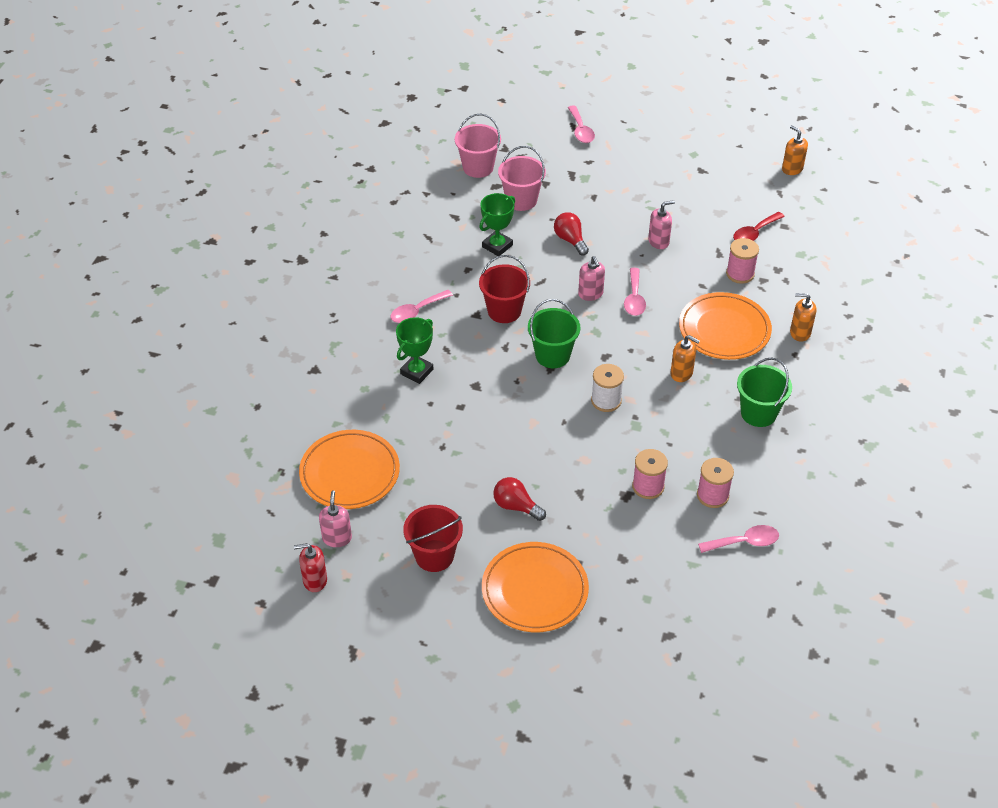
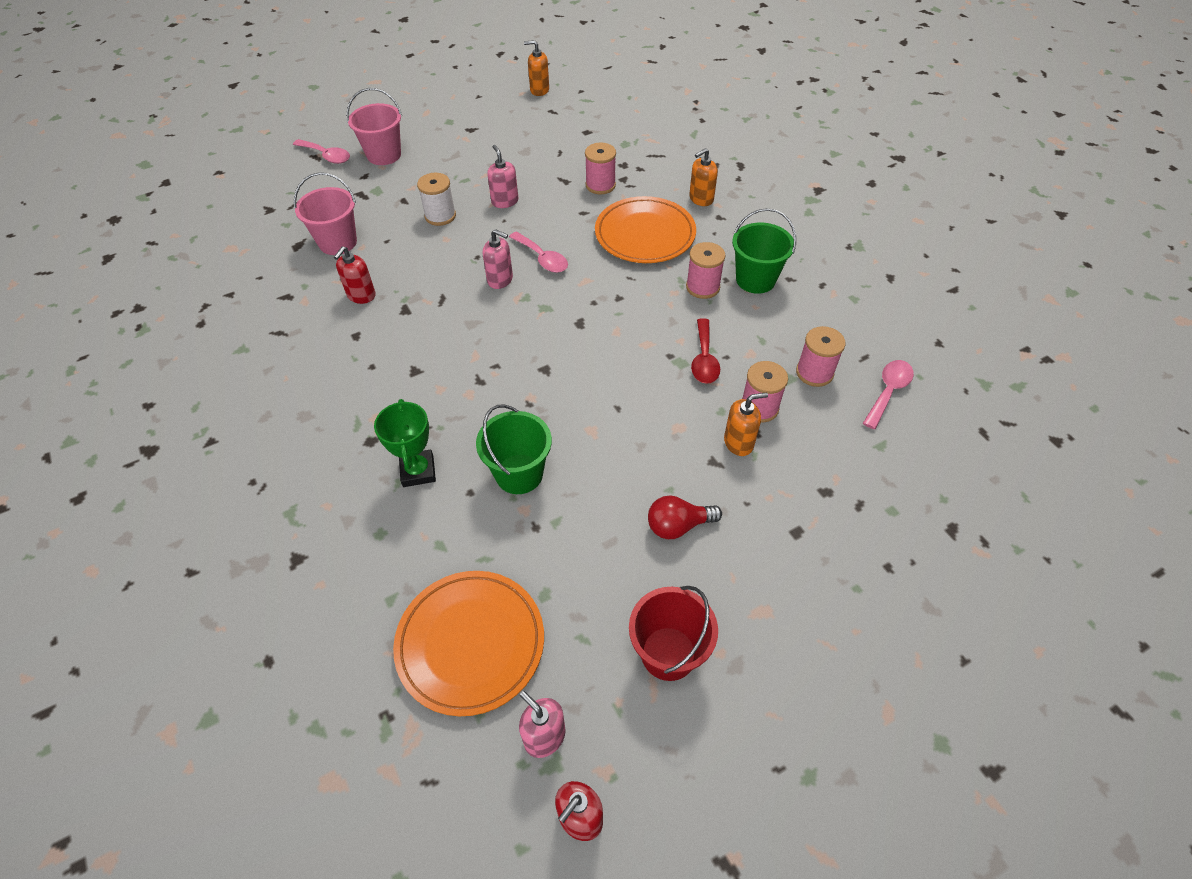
camera: 45 degrees left, 5 degrees up
pink spoon [390,290,453,323] -> none
pink bucket [455,114,501,178] -> pink bucket moved to [346,88,402,165]
green trophy [479,193,515,256] -> red soap dispenser [334,246,376,304]
red bucket [479,255,530,323] -> none
orange plate [482,542,589,632] -> none
green bucket [528,299,580,368] -> green bucket moved to [476,404,552,494]
red light bulb [554,212,589,255] -> none
white spool [591,364,624,412] -> white spool moved to [417,173,456,226]
pink soap dispenser [648,200,675,249] -> pink soap dispenser turned 45 degrees counterclockwise [487,145,518,208]
orange soap dispenser [670,335,700,382] -> orange soap dispenser moved to [724,392,768,456]
red spoon [733,212,785,241] -> red spoon moved to [691,318,720,384]
none -> pink spool [686,242,725,299]

